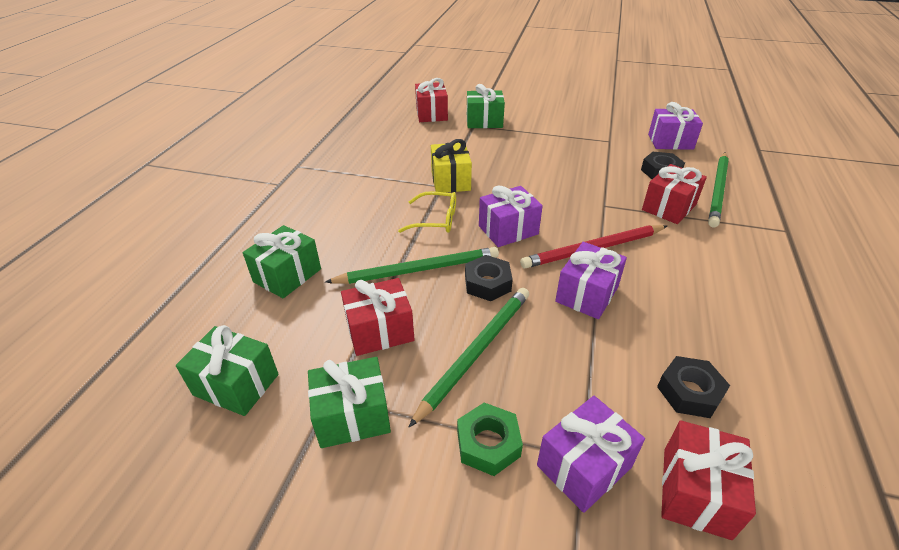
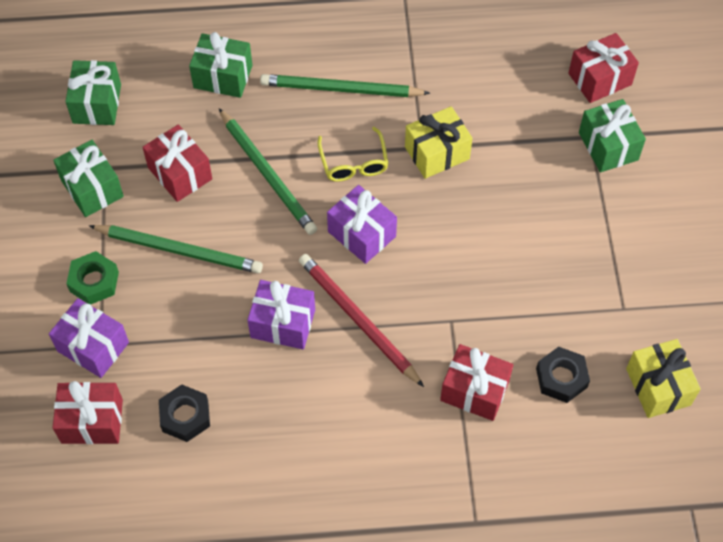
camera: 70 degrees right, 20 degrees up
black nut [465,255,513,301] -> none
purple gift [648,102,703,150] -> yellow gift [626,339,701,418]
green pencil [708,152,729,227] -> green pencil moved to [260,74,430,97]

